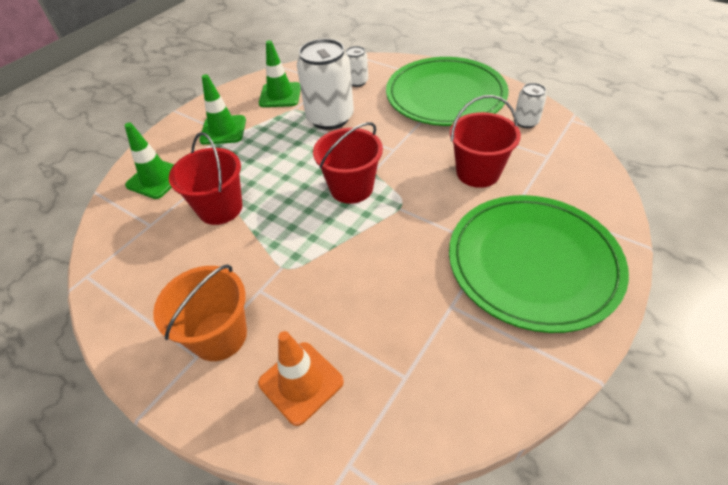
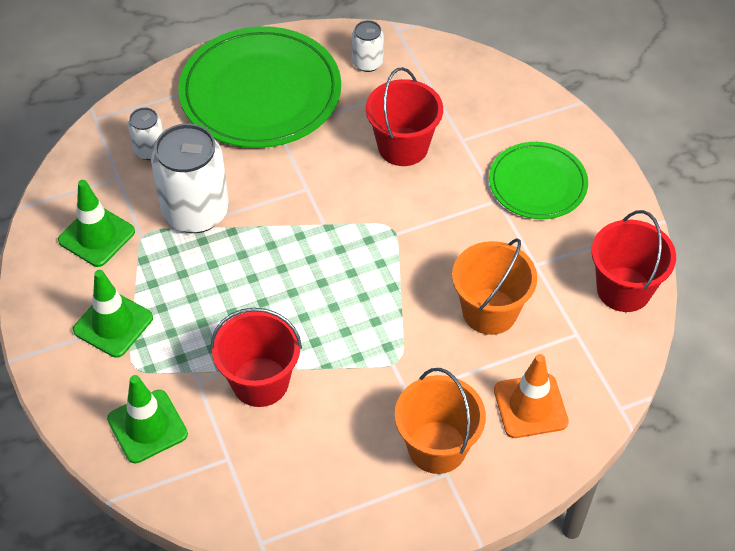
camera: 60 degrees left, 5 degrees up
red bucket [313,122,383,204] -> red bucket moved to [591,210,676,312]
green plate [449,195,629,333] -> green plate [489,142,588,219], size x0.58
none -> orange bucket [452,238,537,335]

